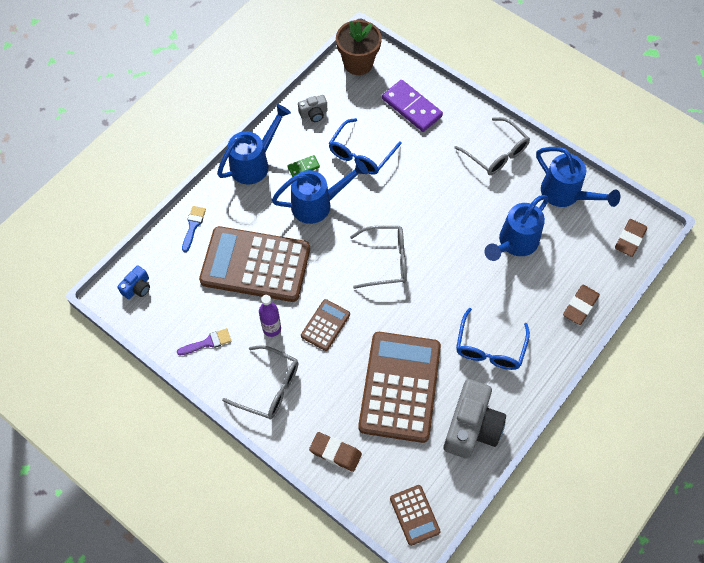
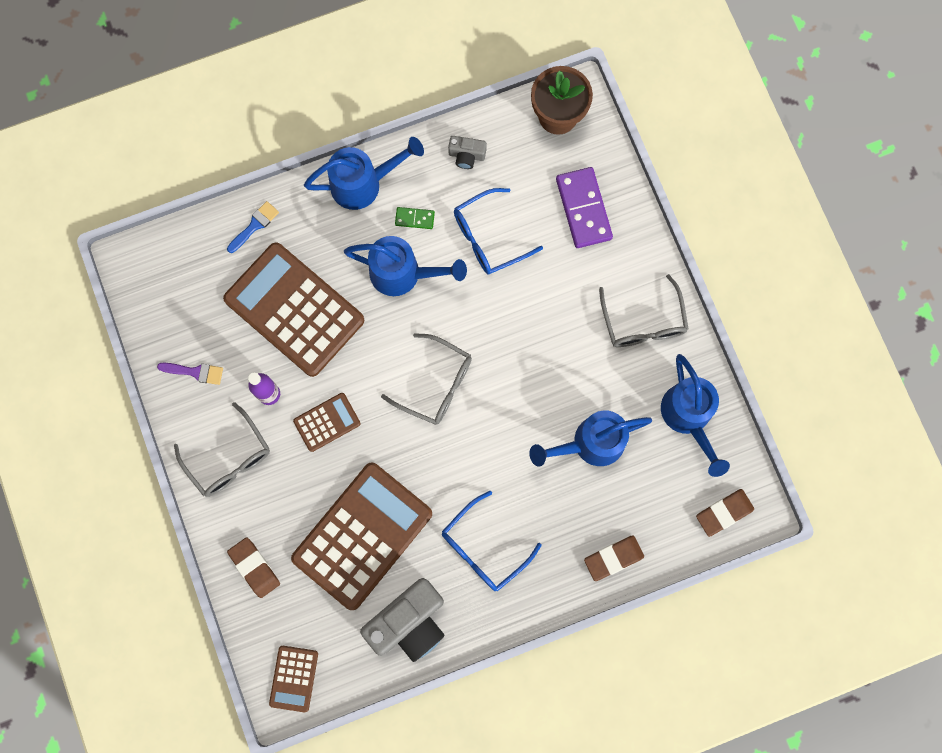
camera: 30 degrees right, 15 degrees up
blue camera [117,265,150,299] -> none

